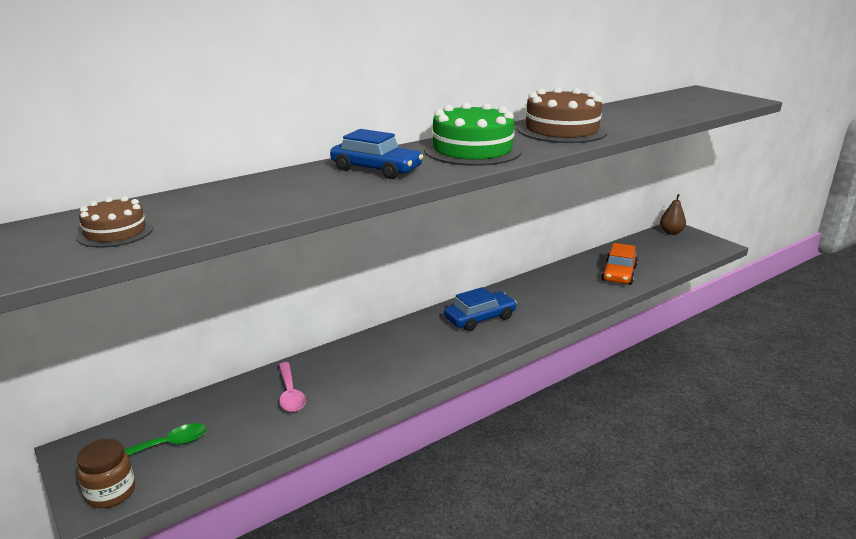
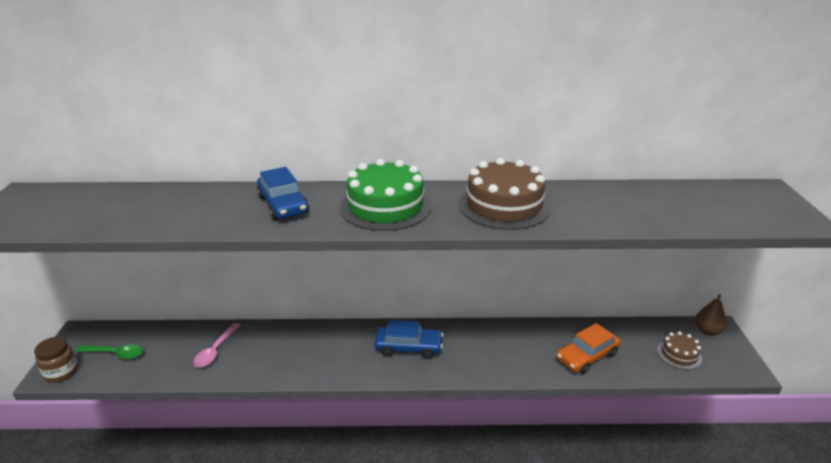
camera: 35 degrees right, 5 degrees up
brown cake [77,196,153,248] -> brown cake moved to [657,331,702,370]

